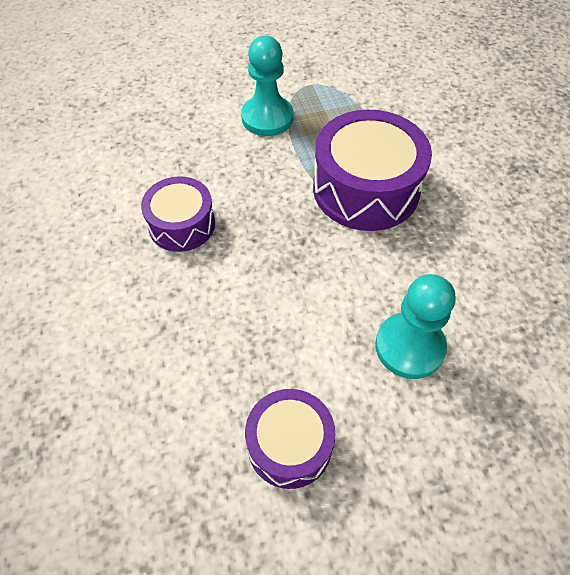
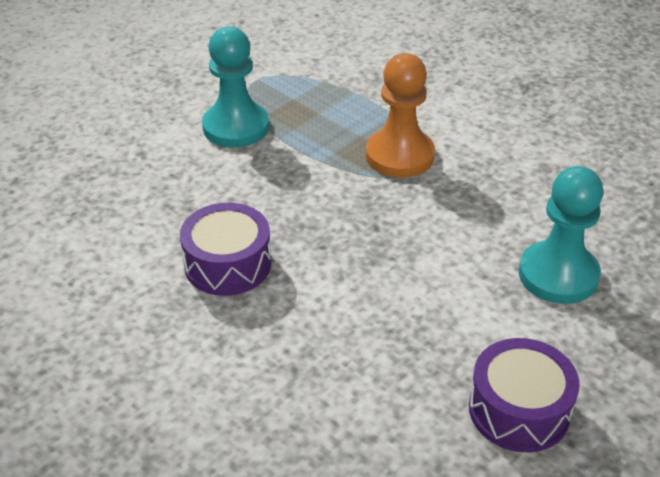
camera: 30 degrees left, 15 degrees down
purple drum [313,110,432,231] -> orange pawn [366,53,435,178]

